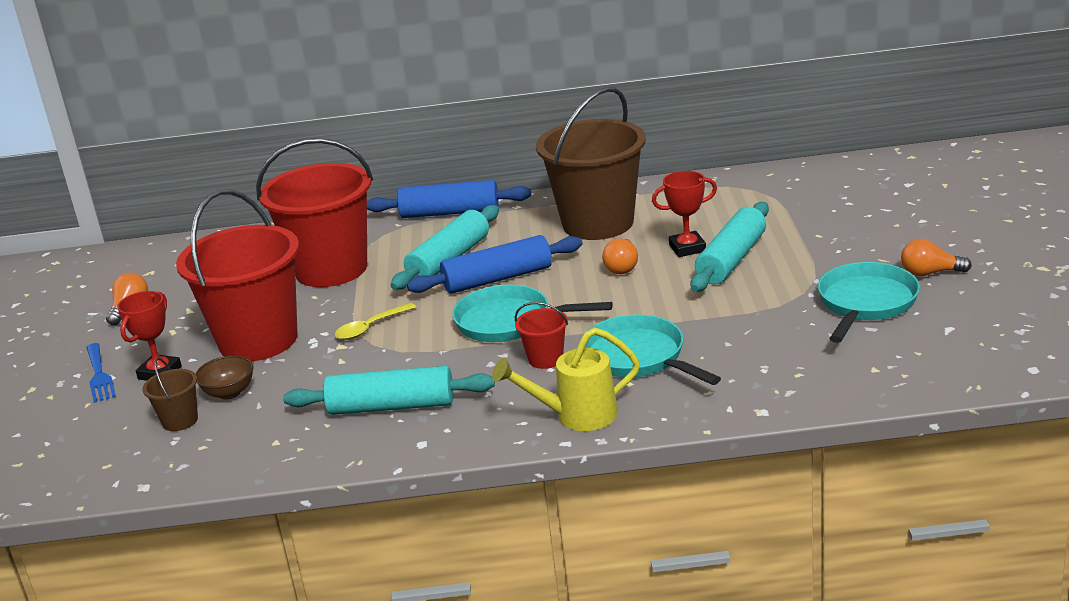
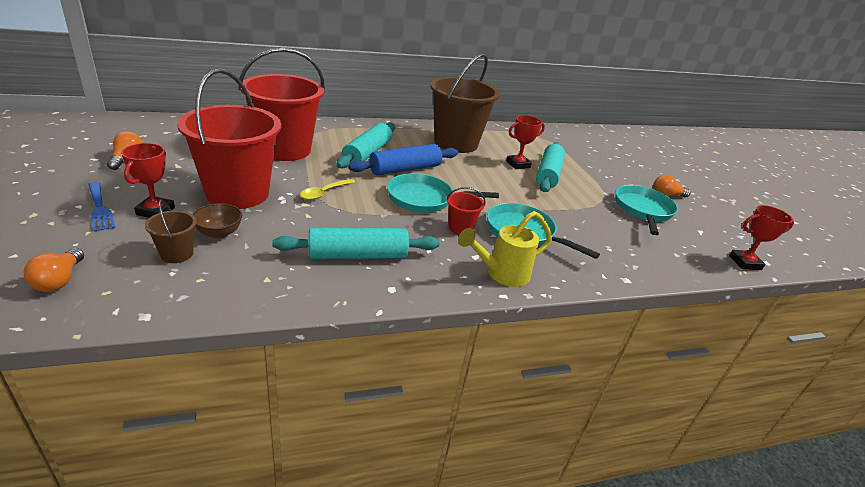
camera: 20 degrees left, 5 degrees up
blue rolling pin [367,180,531,218] -> none
orange light bulb [602,239,638,274] -> orange light bulb moved to [24,248,84,292]
none -> red trophy [729,205,794,270]

